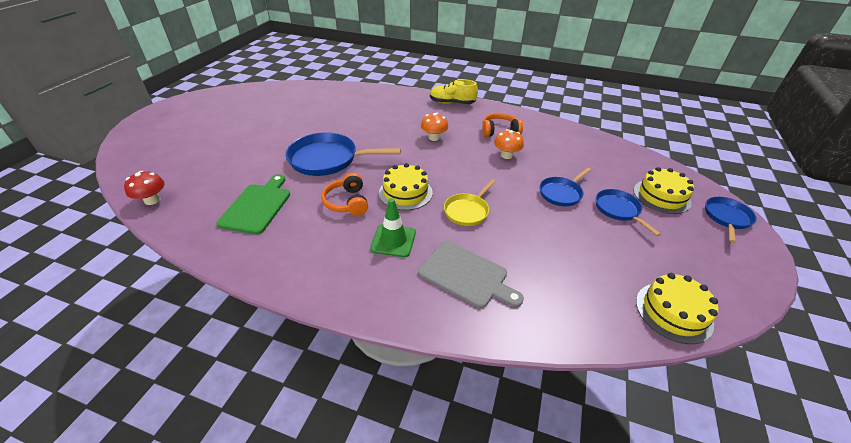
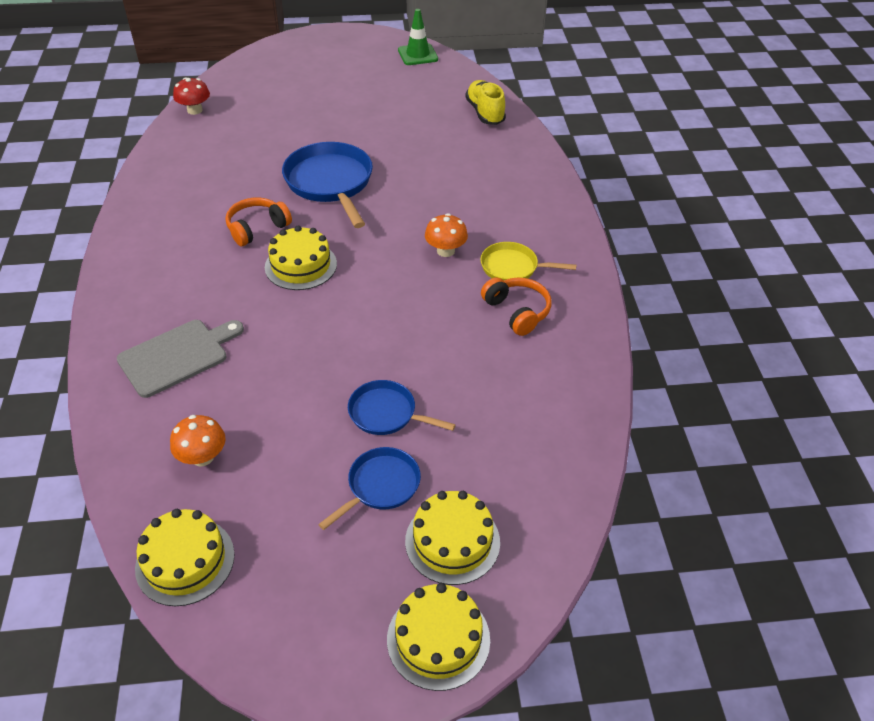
camera: 65 degrees right, 5 degrees up
green cutting board [216,174,290,234] -> none
green traffic cone [370,198,416,257] -> green traffic cone moved to [398,9,438,65]
grey cutting board [418,241,524,308] -> grey cutting board turned 135 degrees counterclockwise [117,320,244,398]
yellow shoe [430,79,478,104] -> yellow shoe moved to [465,80,506,125]
yellow pan [444,179,496,226] -> yellow pan moved to [480,242,576,281]
orange mushroom [494,129,524,159] -> orange mushroom moved to [170,415,226,467]
blue pan [705,197,757,243] -> yellow cake [387,583,490,691]

